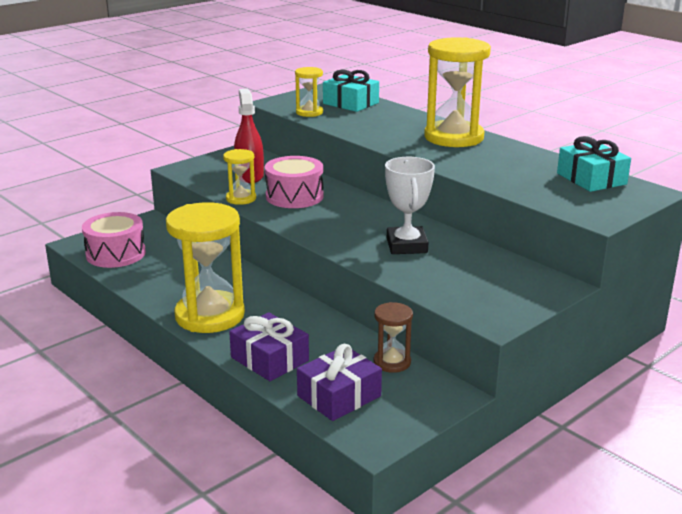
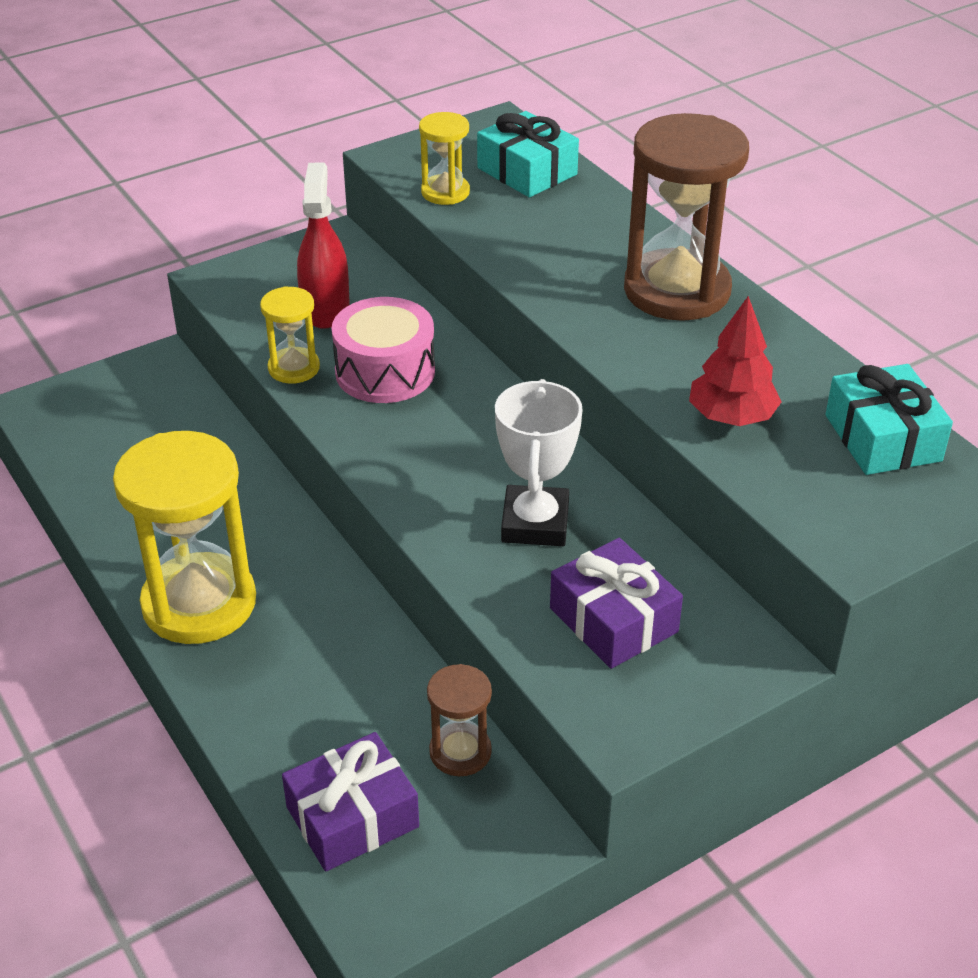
camera: 10 degrees right, 15 degrees up
pink drum [82,212,146,268] -> none
purple gift [229,312,309,381] -> purple gift moved to [550,538,683,669]
yellow hourglass [424,37,491,147] -> brown hourglass [624,113,749,321]
none -> red tree [689,296,781,426]

